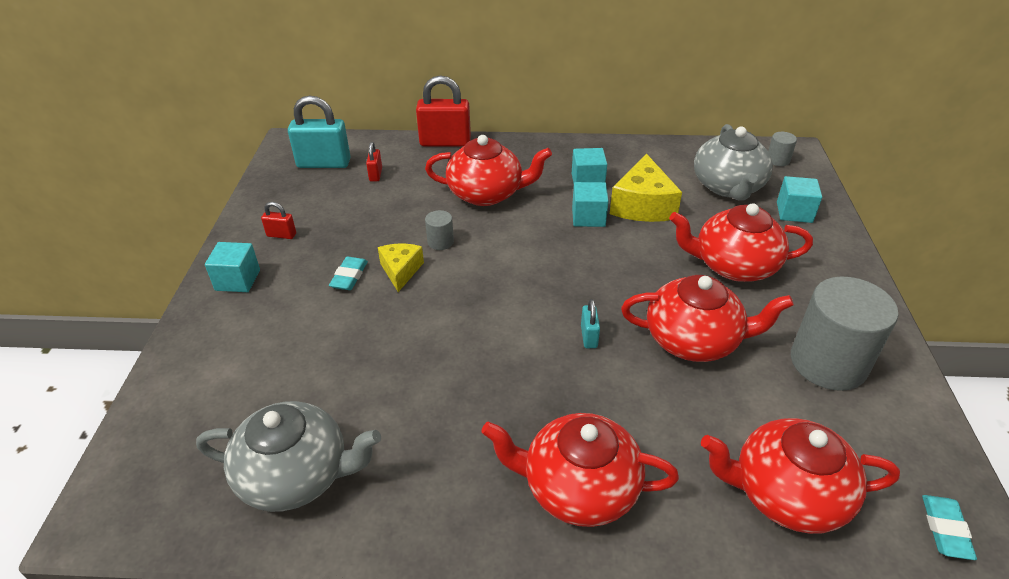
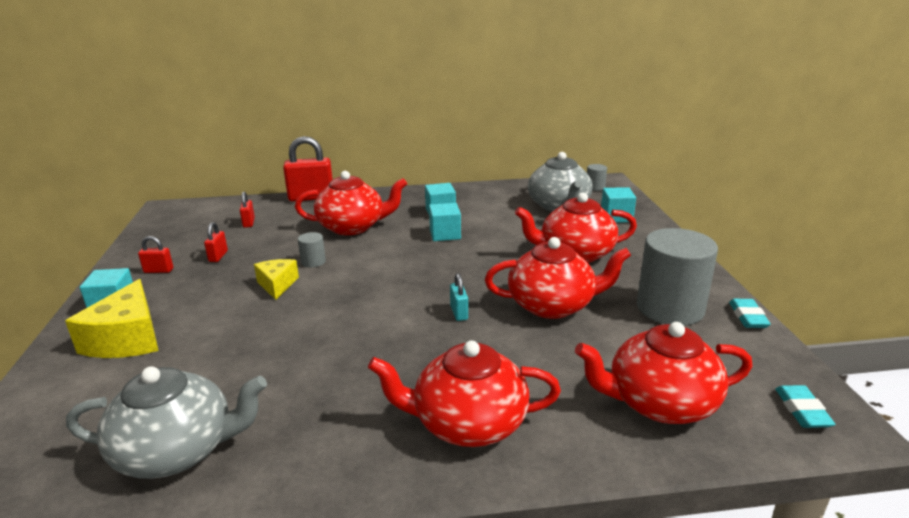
camera: 10 degrees left, 15 degrees down
turquoise padlock [288,96,351,168] -> none
turquoise eraser [329,257,368,290] -> turquoise eraser moved to [729,299,771,328]
yellow cheese [610,154,682,222] -> yellow cheese moved to [65,279,159,358]
none -> red padlock [204,222,228,262]

